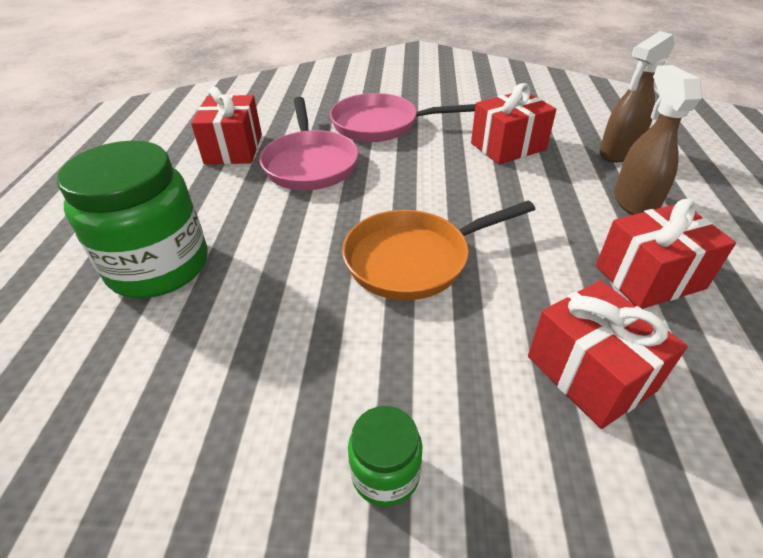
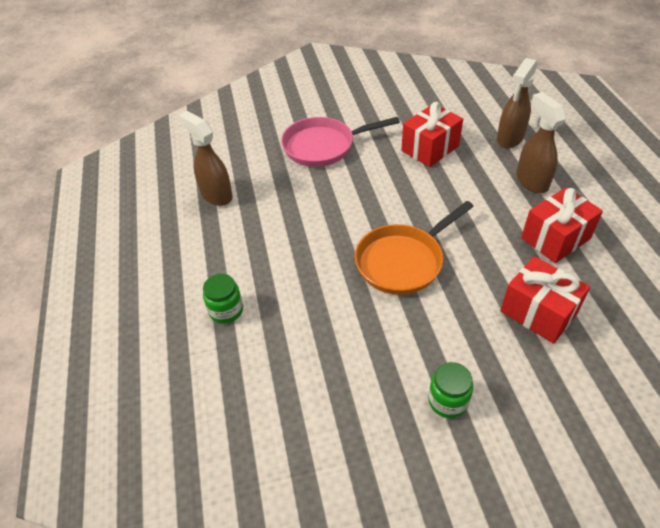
camera: 15 degrees left, 5 degrees up
green jar [57,141,208,298] -> green jar [203,274,243,324], size x0.47
red gift [191,87,262,164] -> brown spray bottle [178,111,233,206]
pink pan [259,97,359,190] -> none

